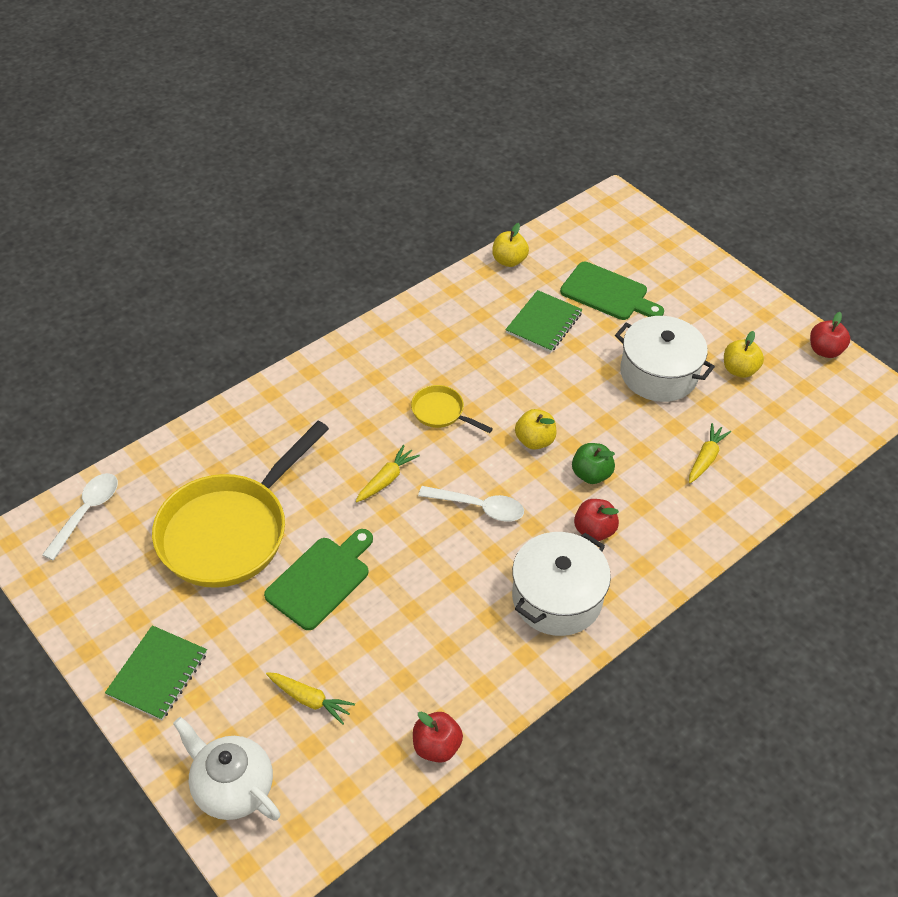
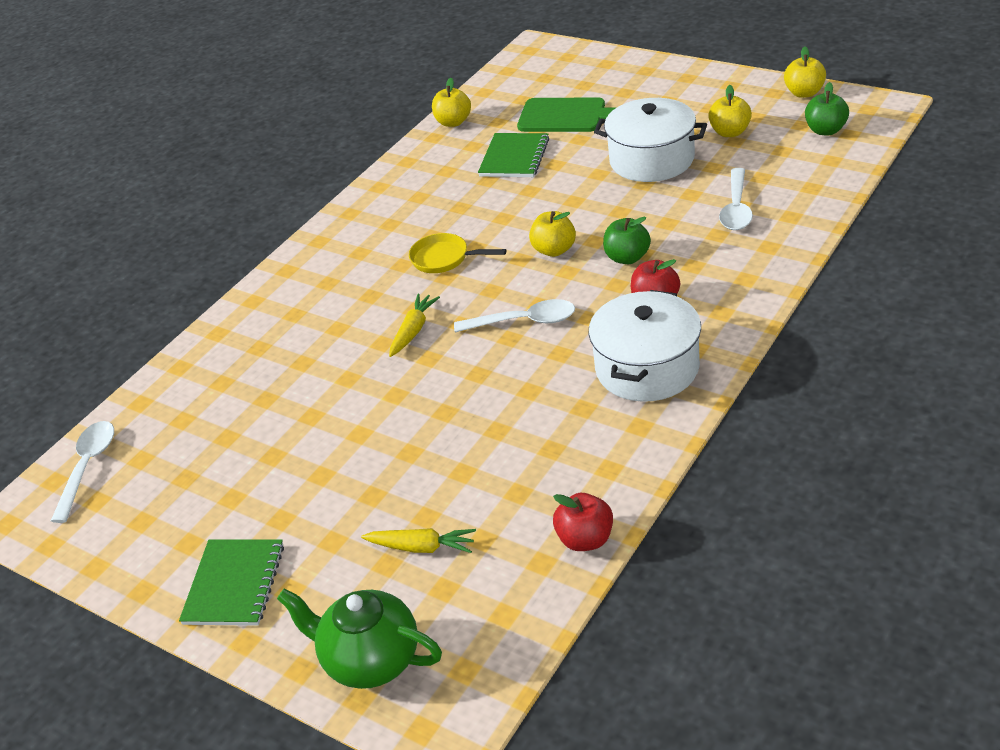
camera: 10 degrees left, 10 degrees down
yellow pan [152,421,329,588] -> none
white teapot [173,717,280,821] -> green teapot [277,589,442,689]
green cutting board [264,529,373,630] -> none
yellow carrot [689,423,731,483] -> white spoon [719,168,753,230]
red apple [810,312,851,358] -> yellow apple [784,47,826,98]
none -> green apple [805,82,849,135]

